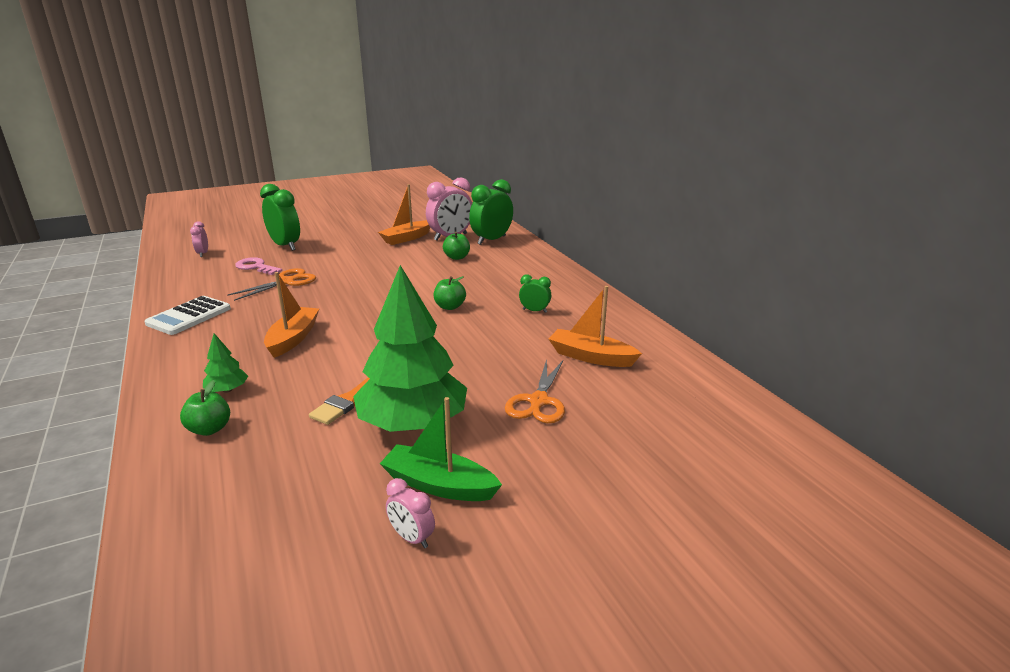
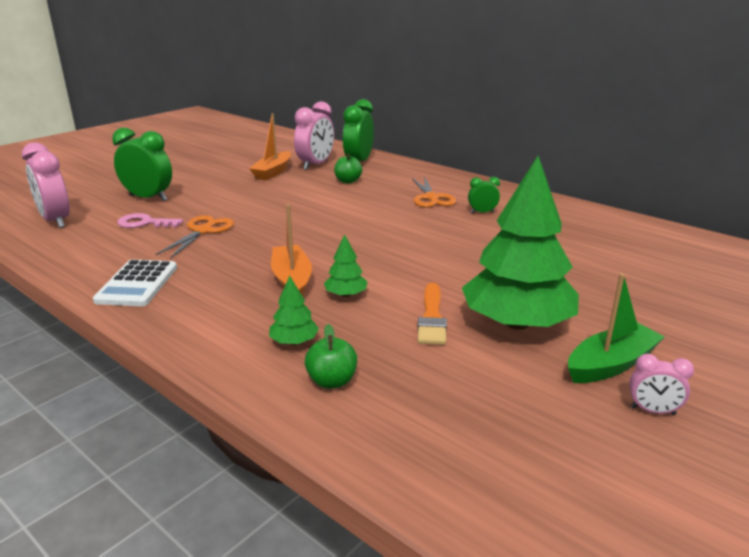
camera: 25 degrees left, 0 degrees up
pink clock [190,221,208,257] -> pink clock [22,142,70,228], size x1.98
green boat [380,397,502,501] -> green boat turned 150 degrees clockwise [568,273,665,383]
green apple [434,276,466,310] -> none
orange scissors [505,359,565,423] -> orange scissors moved to [412,177,456,208]
orange boat [549,286,642,367] -> none
none -> green tree [324,235,367,297]

